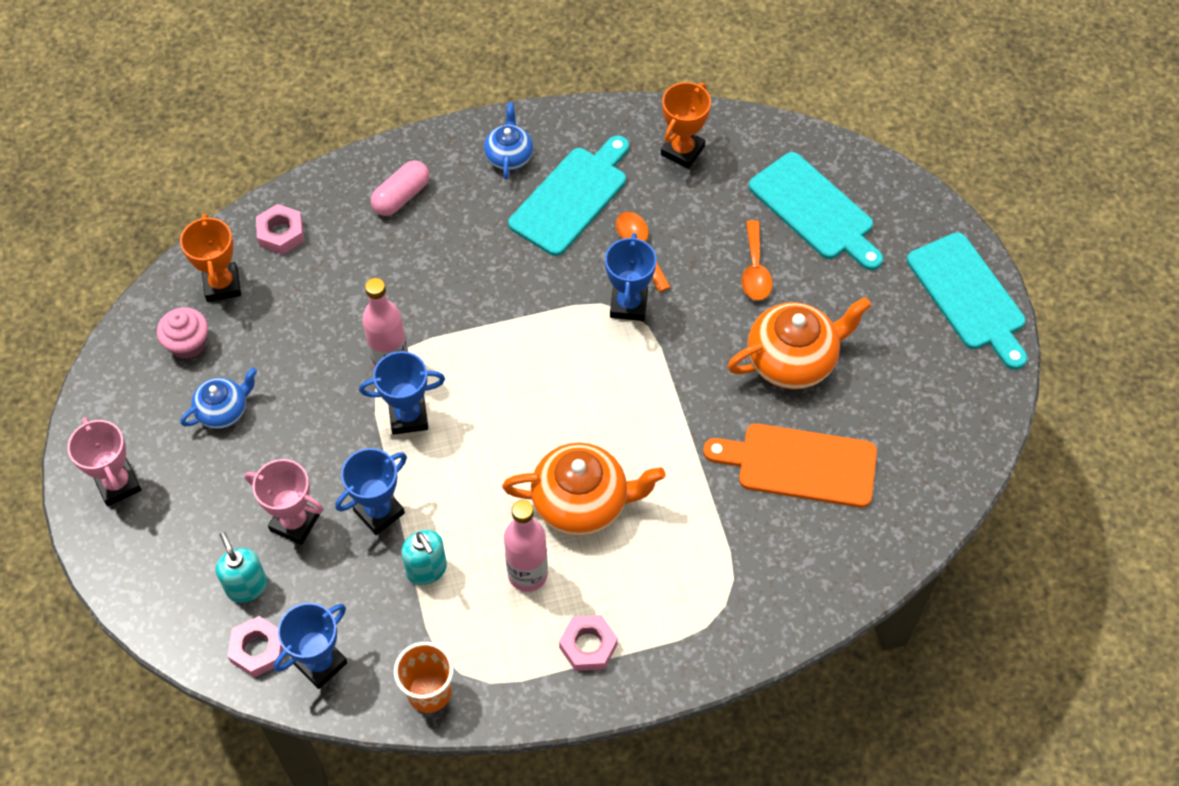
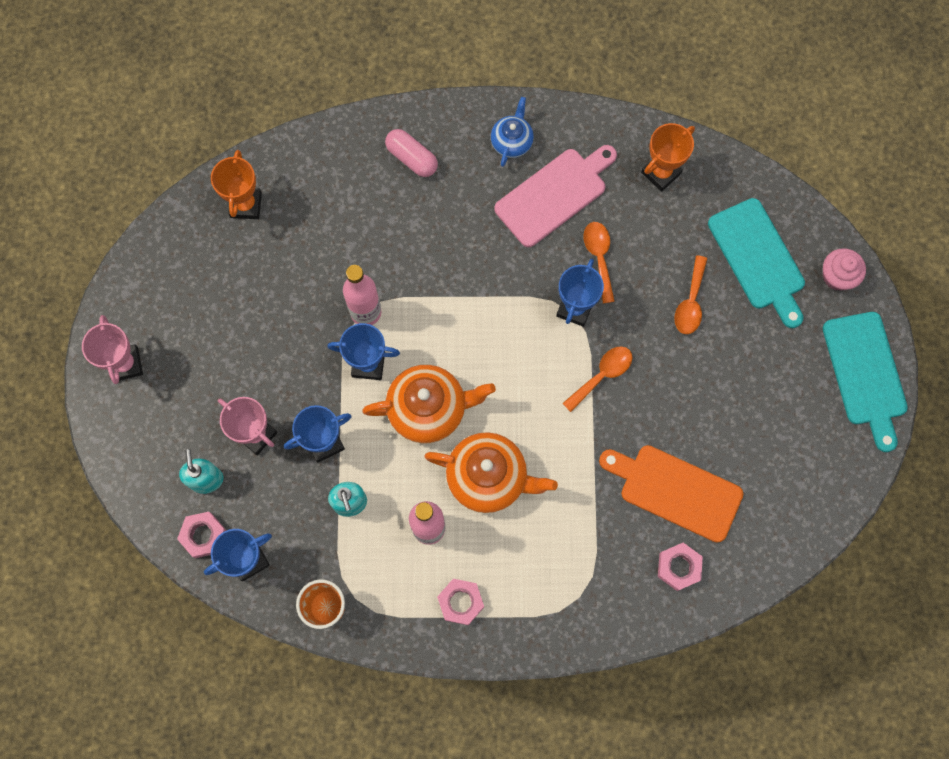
camera: 15 degrees right, 15 degrees up
pink cupcake [157,307,208,359] -> pink cupcake moved to [823,248,866,291]
blue teapot [180,368,257,429] -> none
pink nut [256,204,304,255] -> pink nut moved to [658,543,703,591]
pink capsule [371,160,430,216] -> pink capsule turned 75 degrees clockwise [385,129,438,177]
turquoise cutting board [508,136,629,256] -> pink cutting board [494,145,617,247]
orange teapot [728,297,872,389] -> orange teapot moved to [362,365,496,443]
none -> orange spoon [562,346,632,412]

